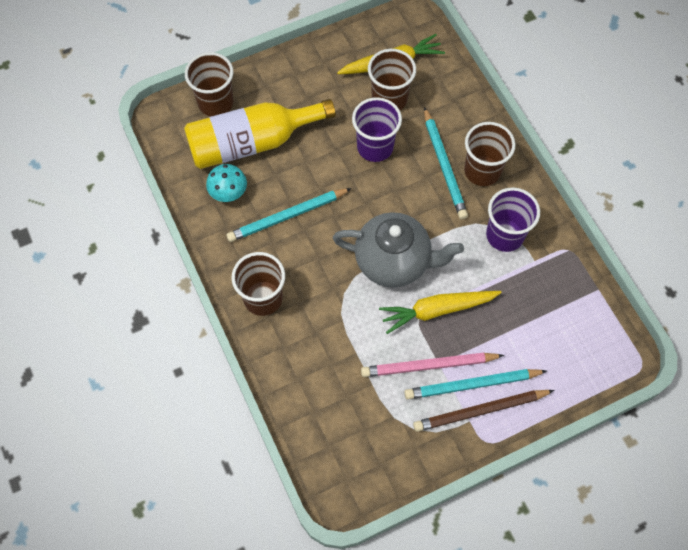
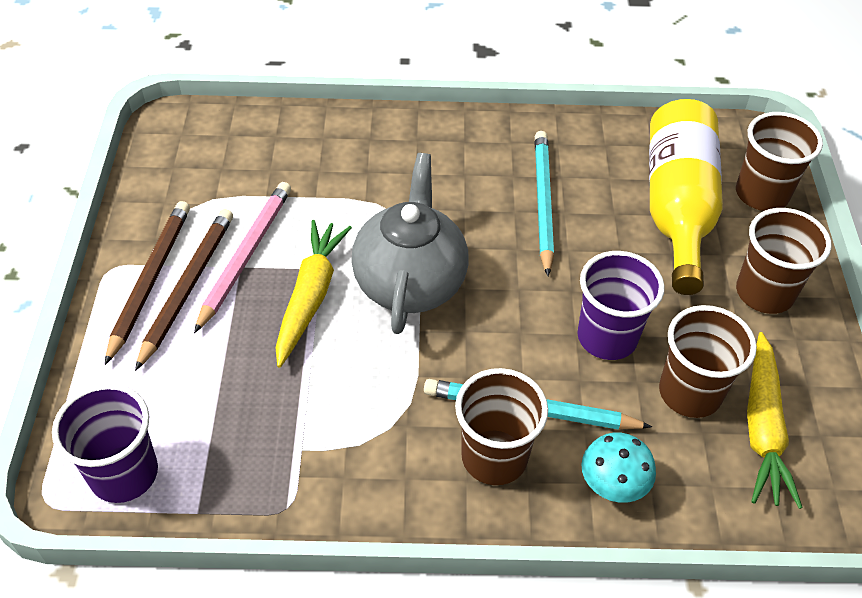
camera: 115 degrees right, 15 degrees down
turquoise mushroom [206,164,247,202] -> turquoise mushroom moved to [581,432,656,503]
brown cup [231,252,285,316] -> brown cup moved to [736,208,831,314]
grey teapot [333,212,464,288] -> grey teapot turned 150 degrees clockwise [351,153,469,334]
turquoise pencil [404,369,547,399] -> brown pencil [135,209,233,371]
purple cup [486,187,540,252] -> purple cup moved to [52,384,158,503]

